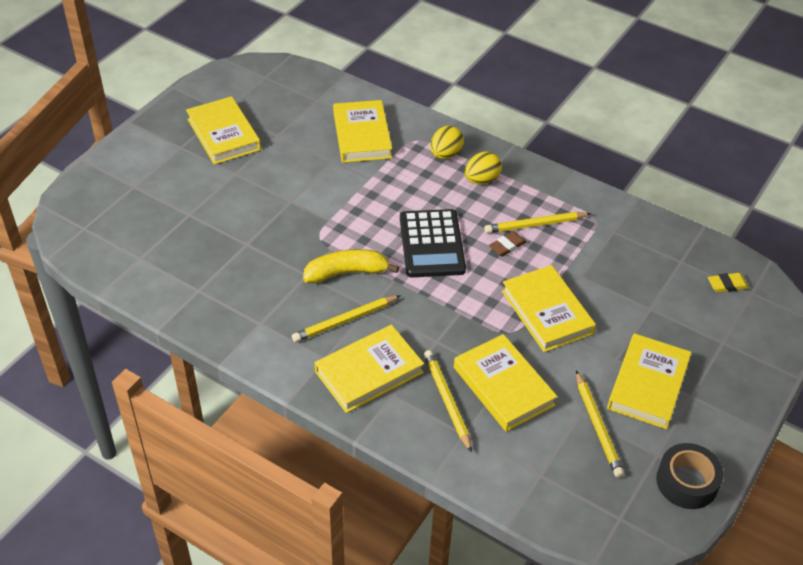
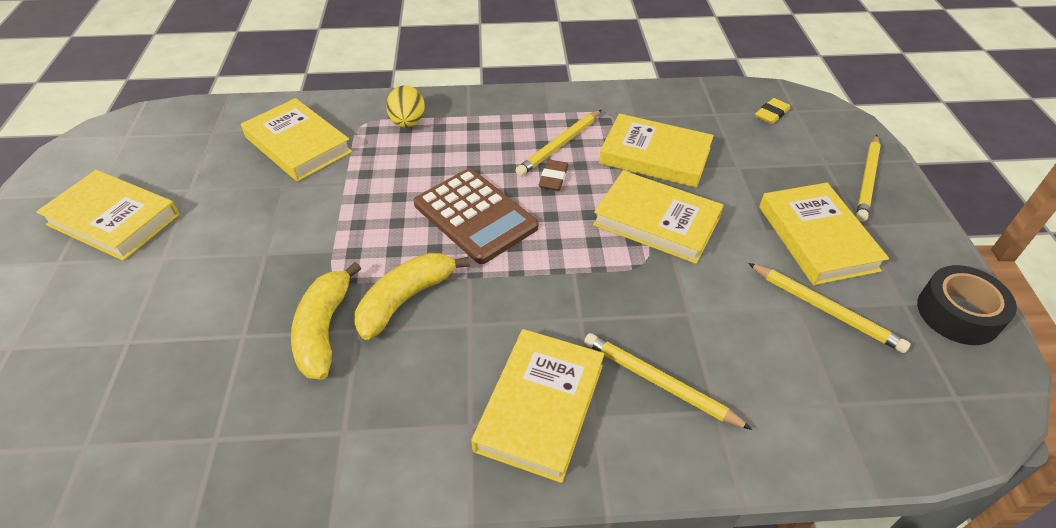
camera: 35 degrees left, 0 degrees up
yellow pencil [292,295,401,342] -> yellow pencil moved to [856,135,881,222]
black calculator [400,209,466,277] -> brown calculator [414,169,538,264]
yellow book [454,334,557,432] -> yellow book moved to [599,114,714,188]
yellow egg [465,151,502,184] -> none
none -> yellow banana [291,262,361,380]

